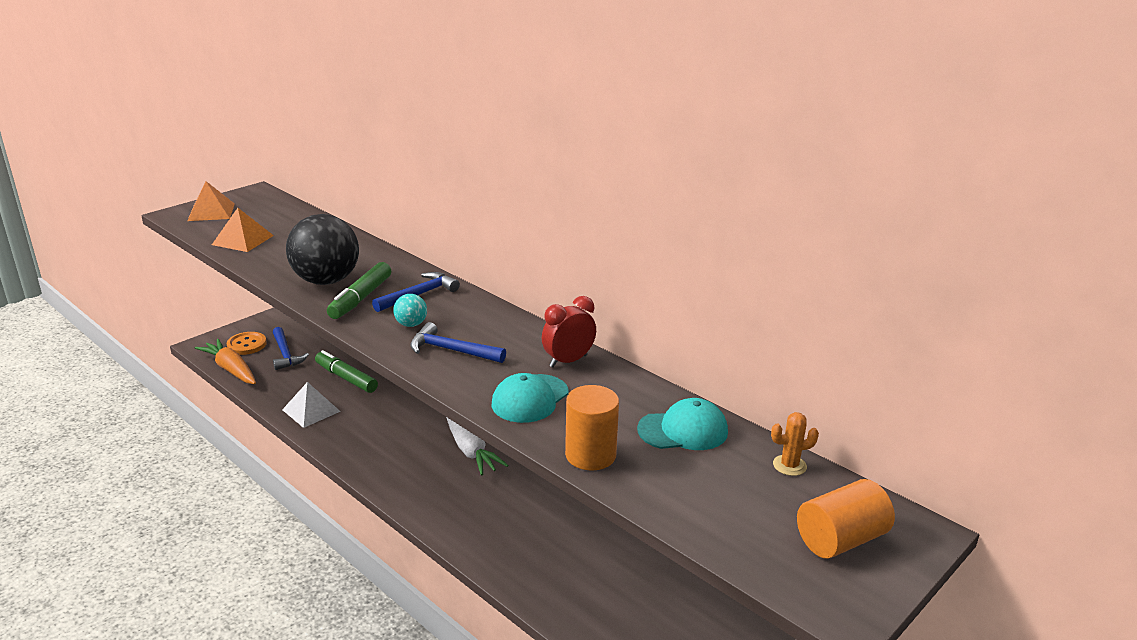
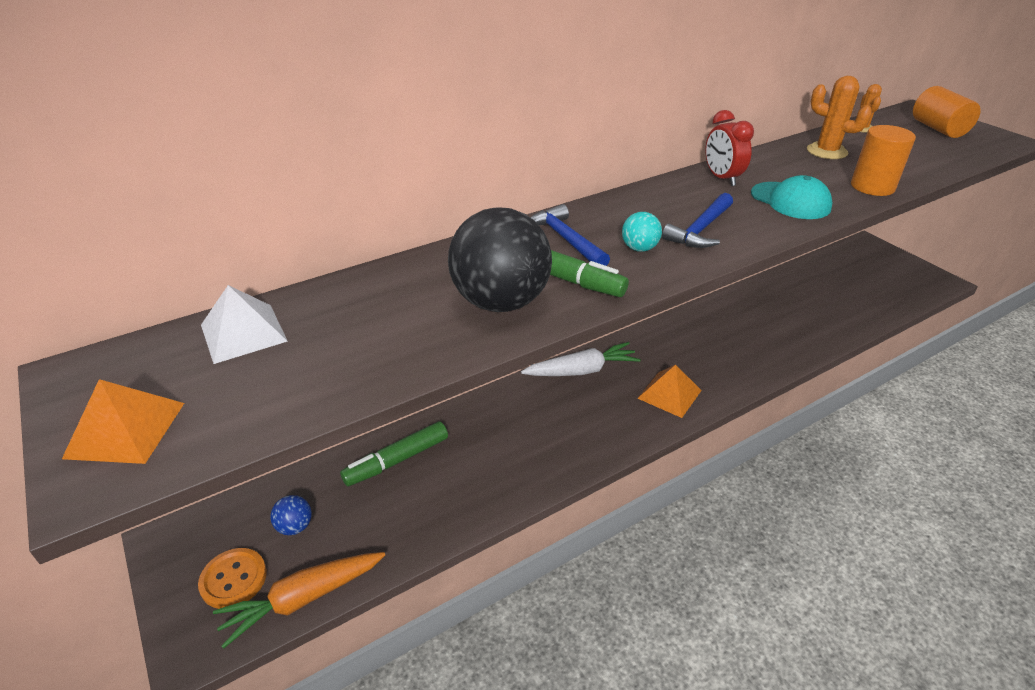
camera: 75 degrees left, 10 degrees up
orange pyramid [212,208,274,252] -> orange pyramid moved to [637,365,702,418]
blue hammer [273,327,309,370] -> blue ball [270,495,312,535]
white pyramid [282,382,341,428] -> white pyramid moved to [201,285,288,364]
turquoise cap [637,398,728,450] -> orange cactus [807,76,872,159]

